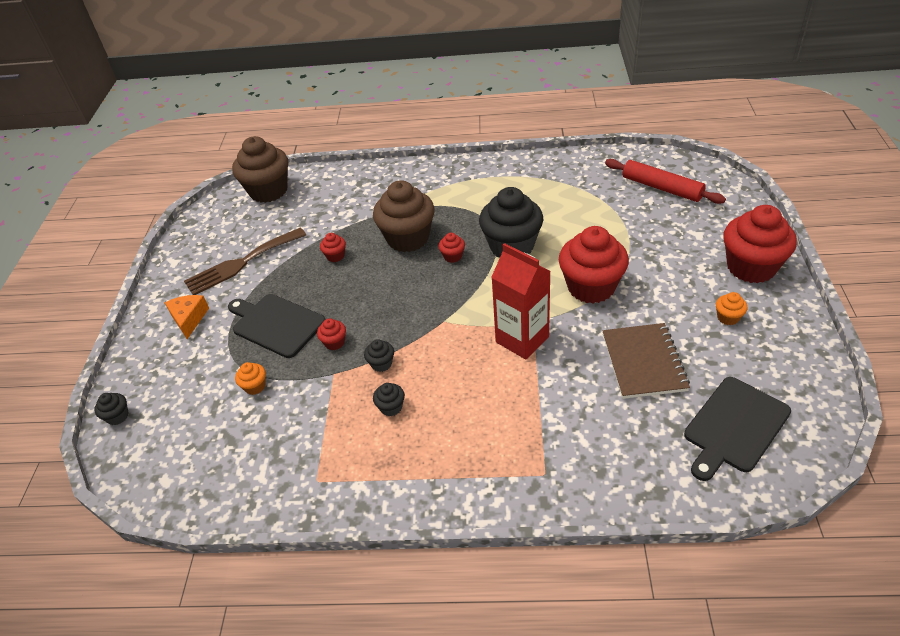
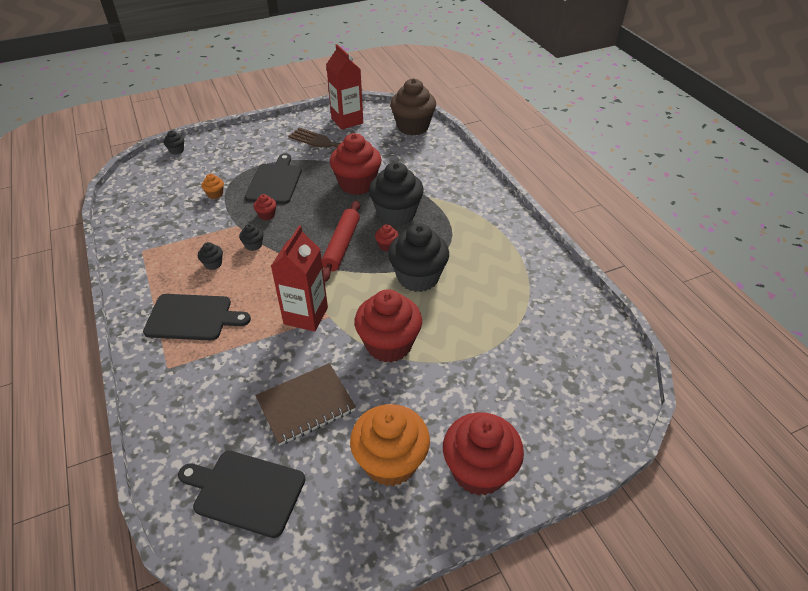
camera: 60 degrees right, 0 degrees up
orange cheese [164,295,209,339] -> none
red cupcake [320,233,346,262] -> red cupcake [330,133,382,195], size x2.37
brown cupcake [373,180,435,252] -> black cupcake [369,162,424,226]
red rolling pin [605,159,726,204] -> red rolling pin moved to [322,200,360,282]
orange cupcake [716,292,748,325] -> orange cupcake [350,404,430,486], size x2.37
none -> black cutting board [143,294,251,340]
none -> red carton [326,44,363,130]

